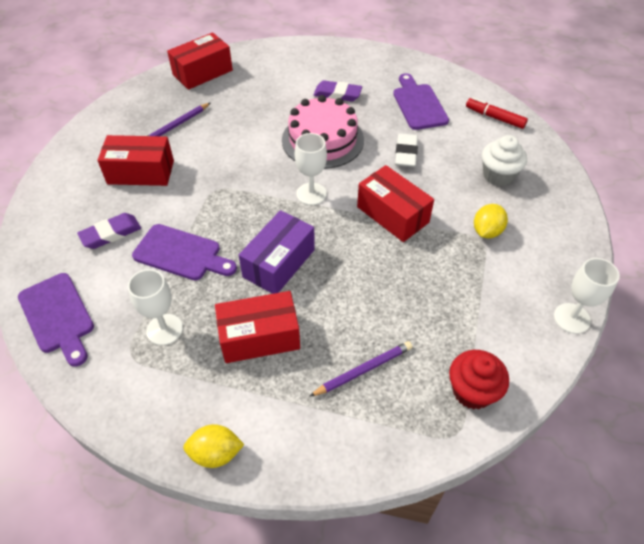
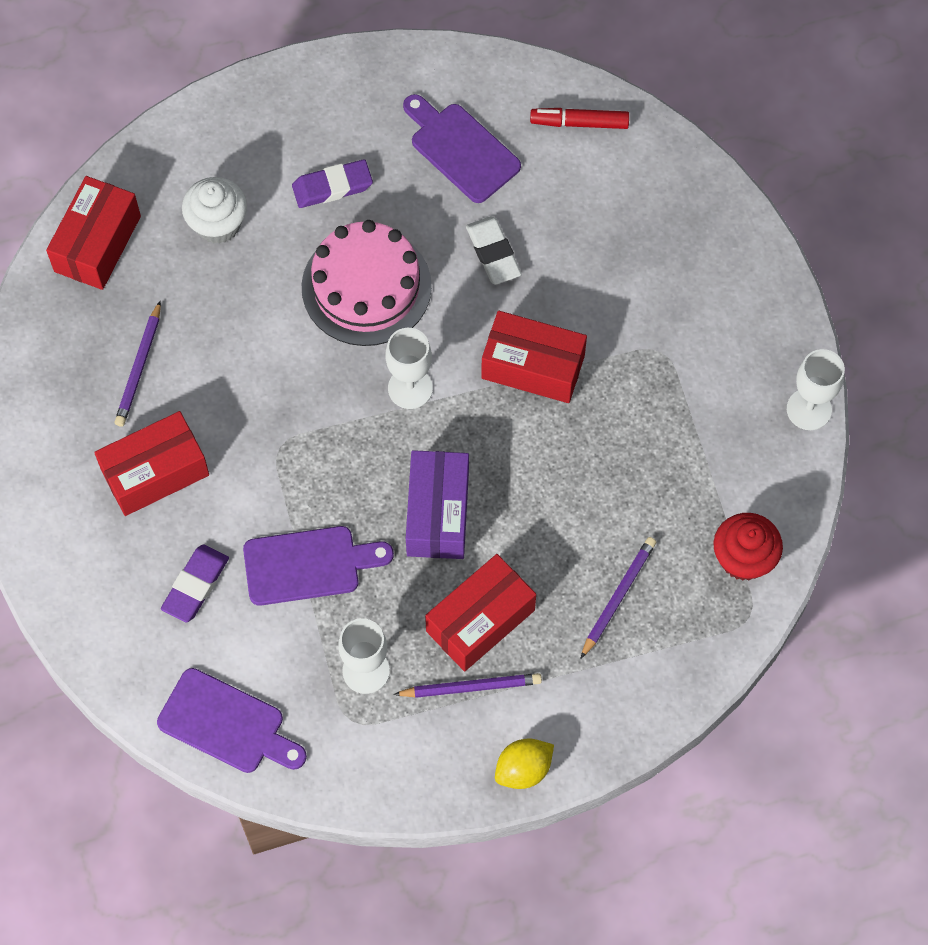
camera: 30 degrees left, 15 degrees up
yellow lemon [474,204,508,238] -> none
white cupcake [482,135,527,186] -> white cupcake moved to [182,177,247,244]
none -> purple pencil [393,673,542,698]

